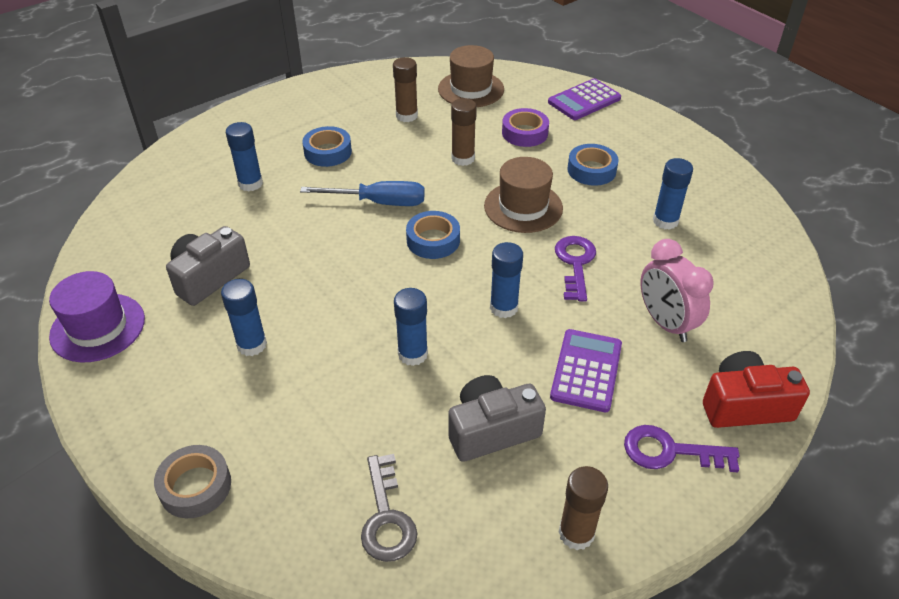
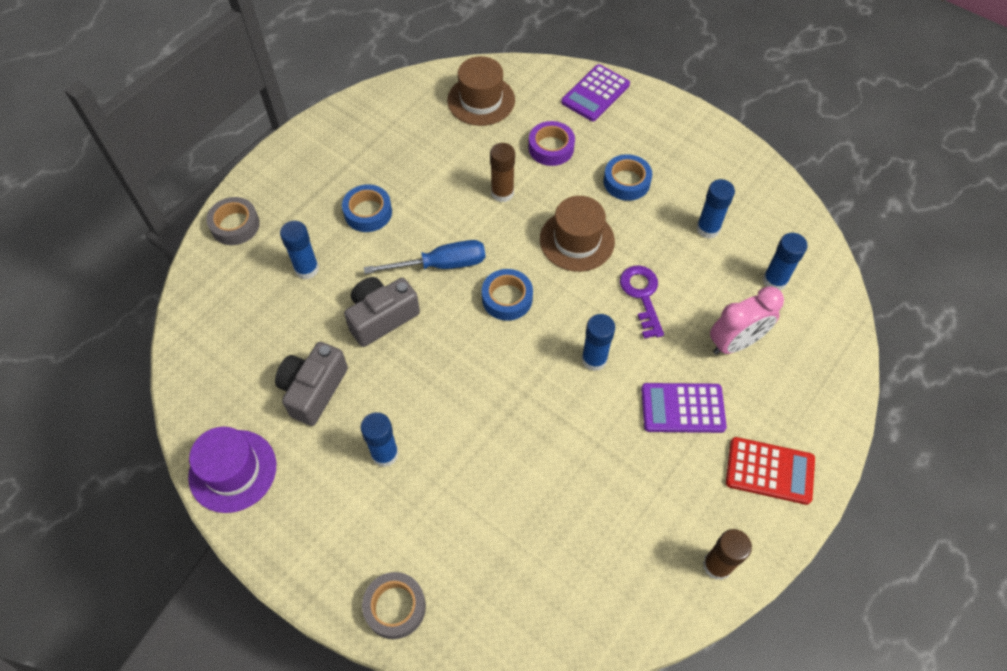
camera: 15 degrees left, 15 degrees up
grey key [361,454,417,562] -> none
brown glue stick [393,57,418,122] -> none
blue glue stick [394,288,428,366] -> blue glue stick moved to [763,233,808,291]
grey camera [448,375,546,462] -> grey camera moved to [344,277,420,347]
purple calculator [550,329,622,412] -> purple calculator turned 90 degrees counterclockwise [641,383,727,433]
purple key [624,425,739,472] -> red calculator [726,437,815,505]
pink clock [641,239,714,342] -> pink clock turned 75 degrees counterclockwise [710,286,784,355]
red camera [703,351,810,428] -> none
none -> grey tape [206,197,260,245]

